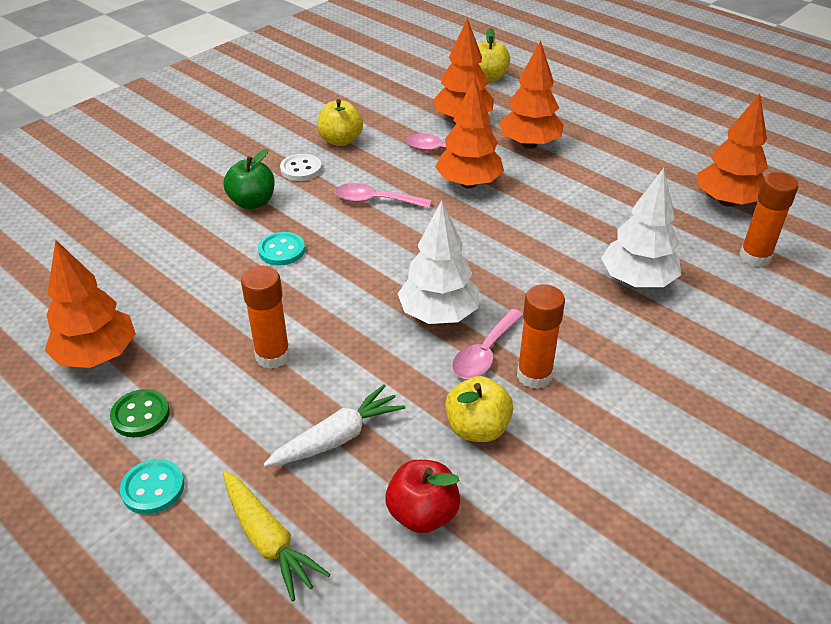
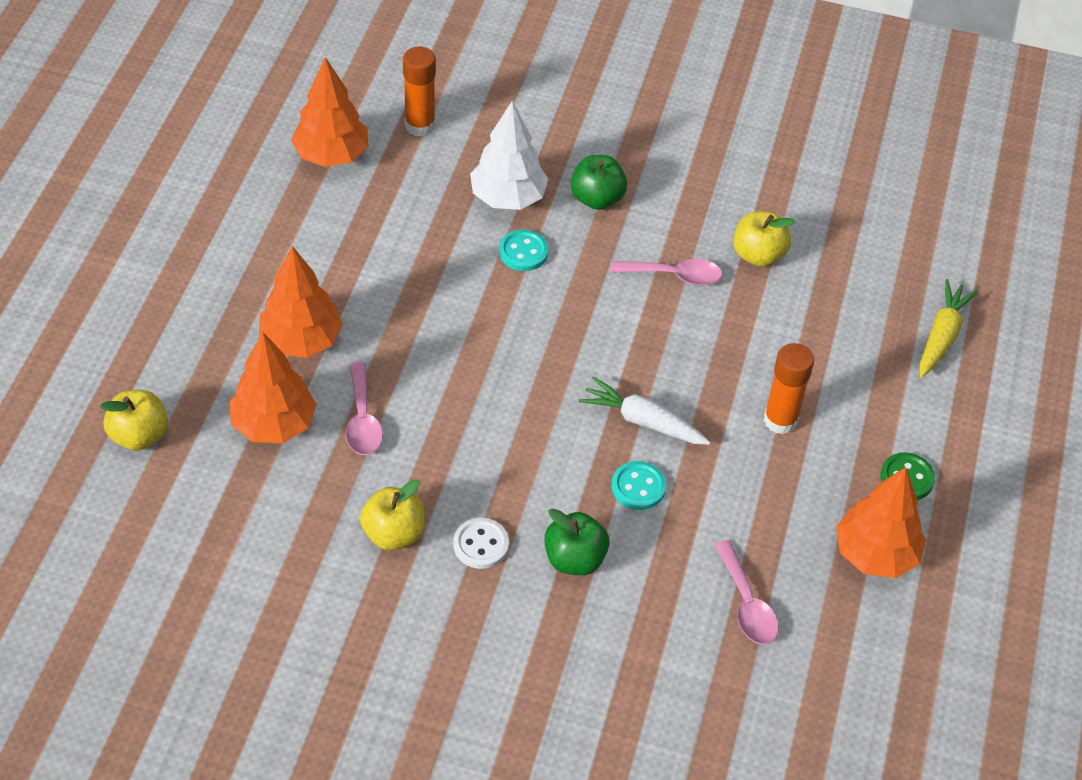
camera: 120 degrees left, 10 degrees up
turquoise button [120,459,184,515] -> turquoise button moved to [499,229,549,271]
white carrot [264,385,406,467] -> white carrot moved to [578,376,710,445]
pink spoon [335,183,431,208] -> pink spoon moved to [714,540,779,644]
red apple [385,460,460,533] -> none
white tree [397,200,479,324] -> none
orange tree [435,77,504,188] -> none
orange glue stick [517,284,565,389] -> none
none -> green apple [571,155,627,210]

